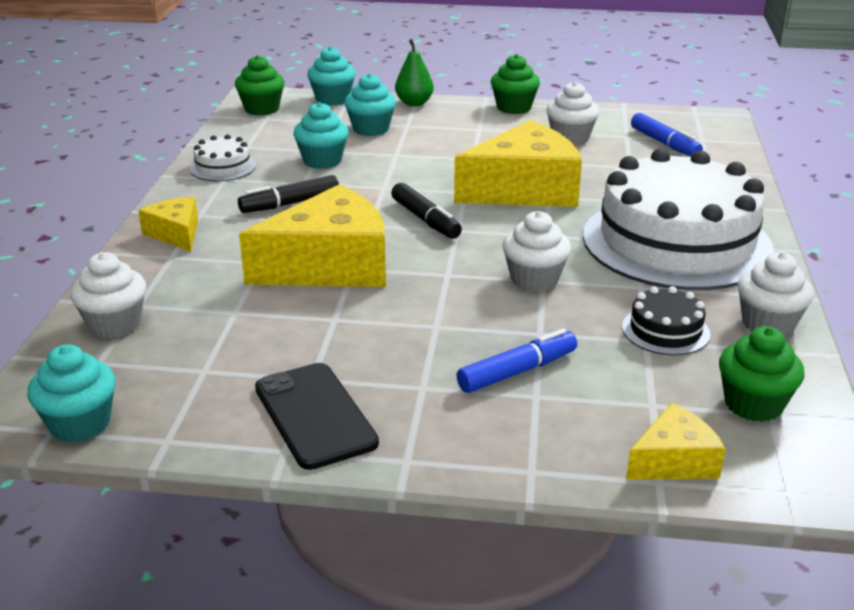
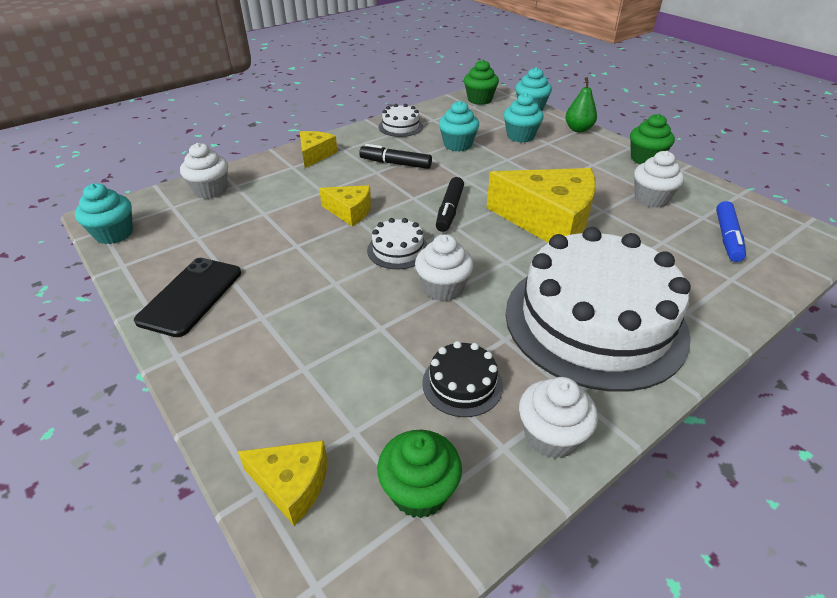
camera: 45 degrees right, 10 degrees up
yellow cheese [239,184,386,287] -> yellow cheese [319,185,371,226], size x0.51
blue marker [456,328,577,393] -> none
none -> white cake [367,218,428,269]

